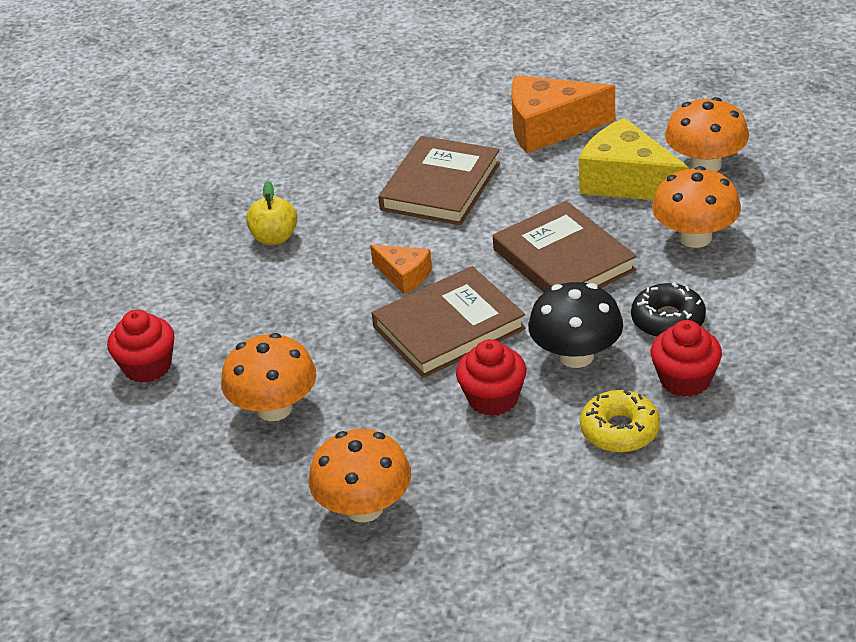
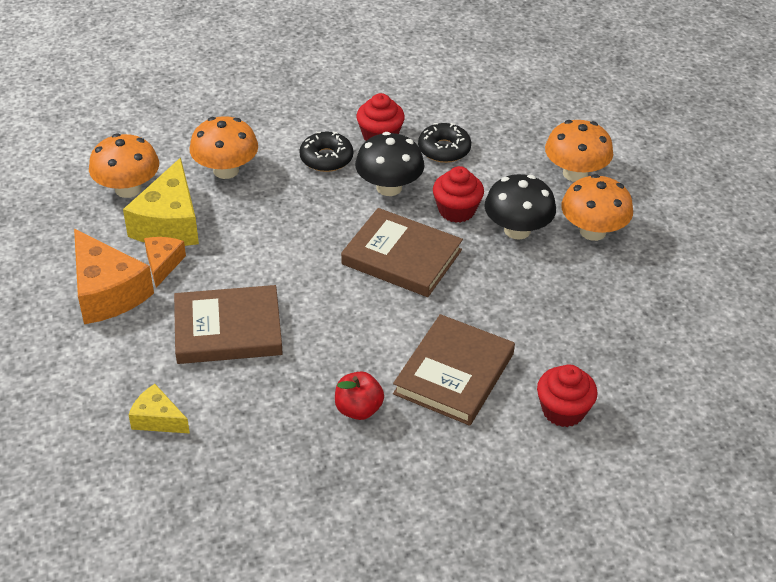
camera: 125 degrees left, 5 degrees up
orange mushroom [221,333,317,421] -> orange mushroom moved to [545,120,613,182]
yellow apple [246,181,297,245] -> red apple [335,372,384,420]
orange cheese [370,245,432,295] -> orange cheese moved to [144,237,186,288]
brown book [493,201,637,292] -> brown book moved to [393,314,515,426]
yellow donut [580,389,660,453] -> black donut [418,123,471,163]
none -> yellow cheese [129,384,190,434]
none -> black mushroom [484,174,556,240]

